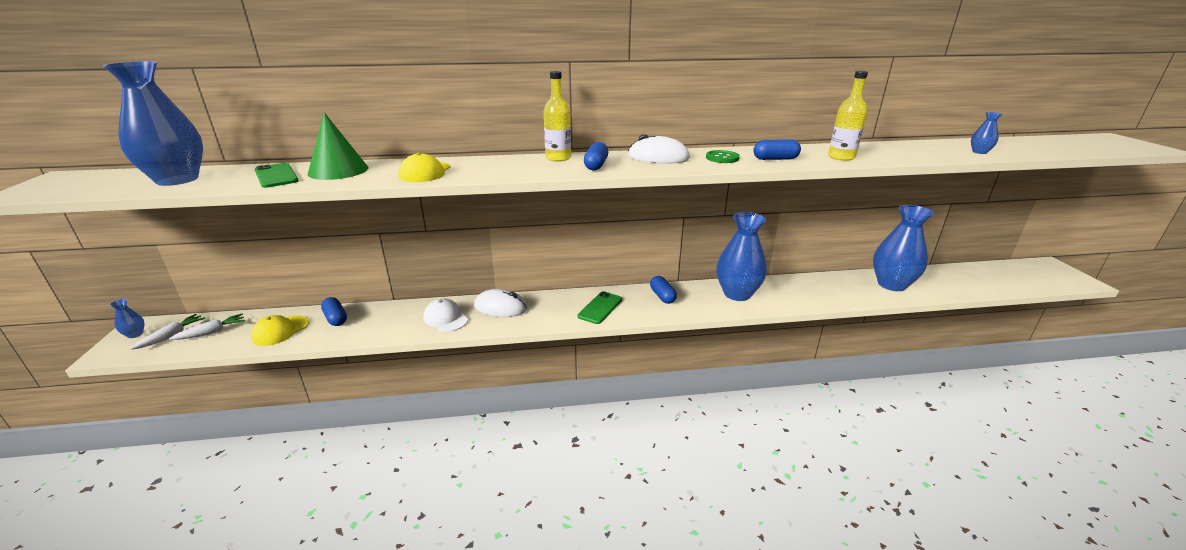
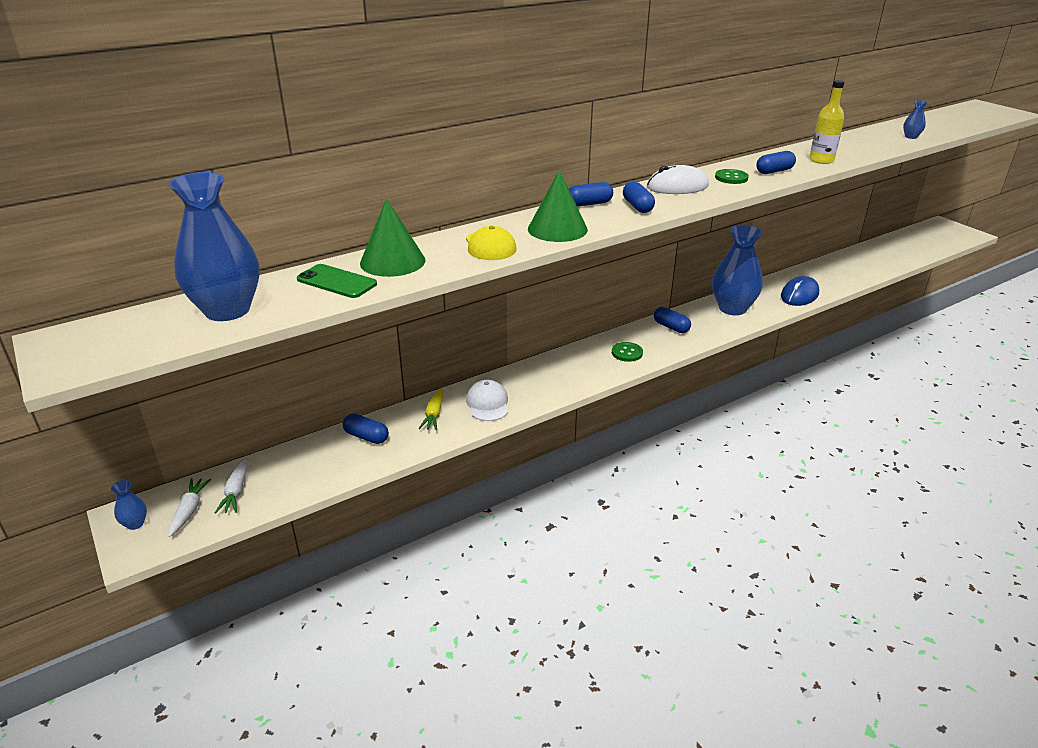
camera: 25 degrees left, 5 degrees up
white carrot [169,313,245,340] -> white carrot turned 150 degrees clockwise [215,459,248,514]
yellow cap [251,315,309,346] -> none
white cap [423,298,468,332] -> white cap turned 60 degrees clockwise [466,380,508,421]
white mouse [474,289,527,317] -> none
yellow bottle [544,71,571,162] -> blue capsule [569,182,613,207]
green phone [577,291,622,324] -> green button [612,342,643,362]
blue vase [873,205,934,291] -> none
none -> yellow carrot [418,388,444,430]
none -> green cone [528,170,588,242]
none -> blue mouse [781,276,819,306]

